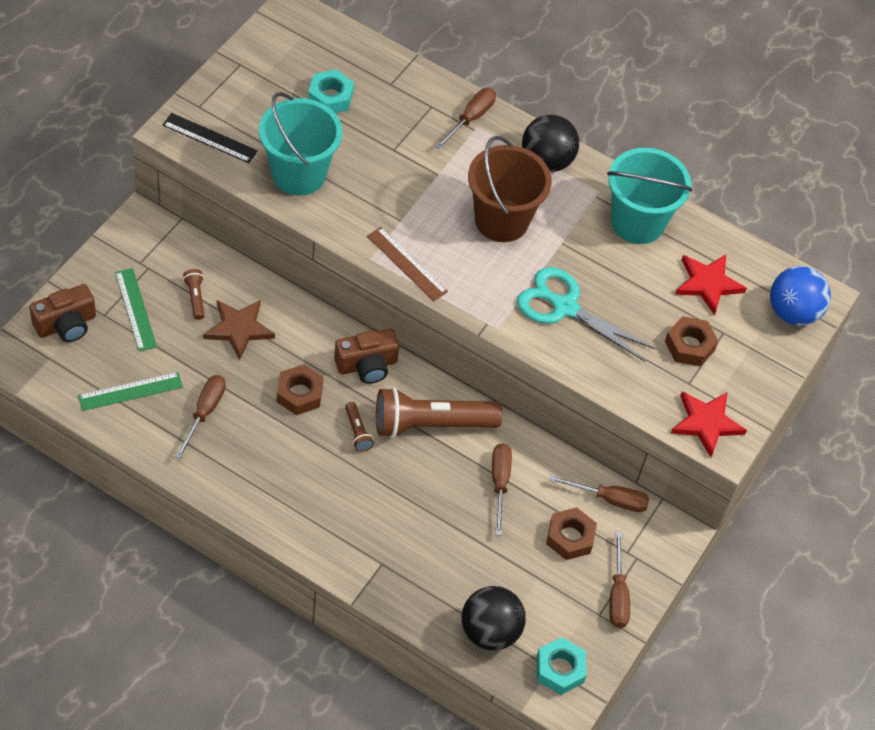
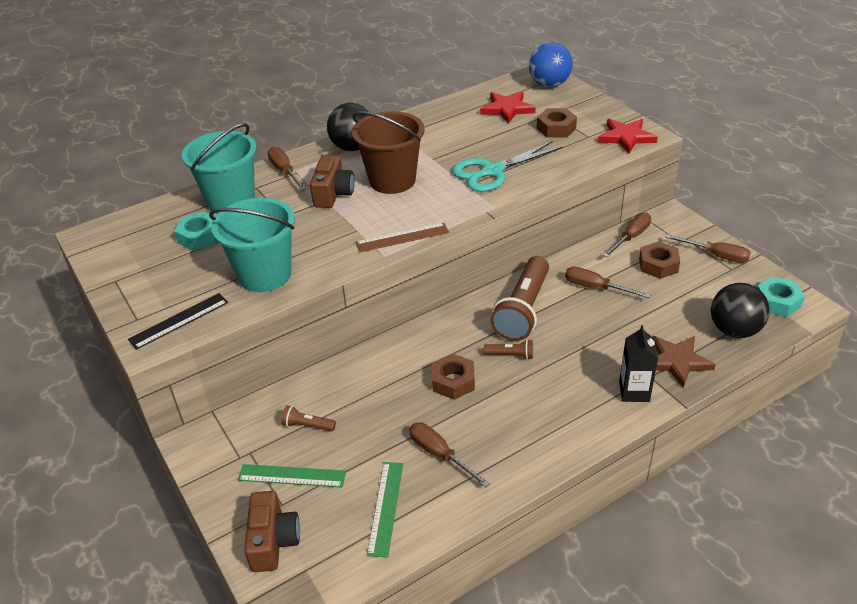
camera: 55 degrees left, 15 degrees down
brown star [203,300,275,360] -> brown star moved to [652,336,716,388]
brown camera [334,329,399,384] -> brown camera moved to [310,155,355,208]
turquoise bucket [607,148,692,244] -> turquoise bucket moved to [182,123,257,214]
none -> black carton [619,325,658,402]

